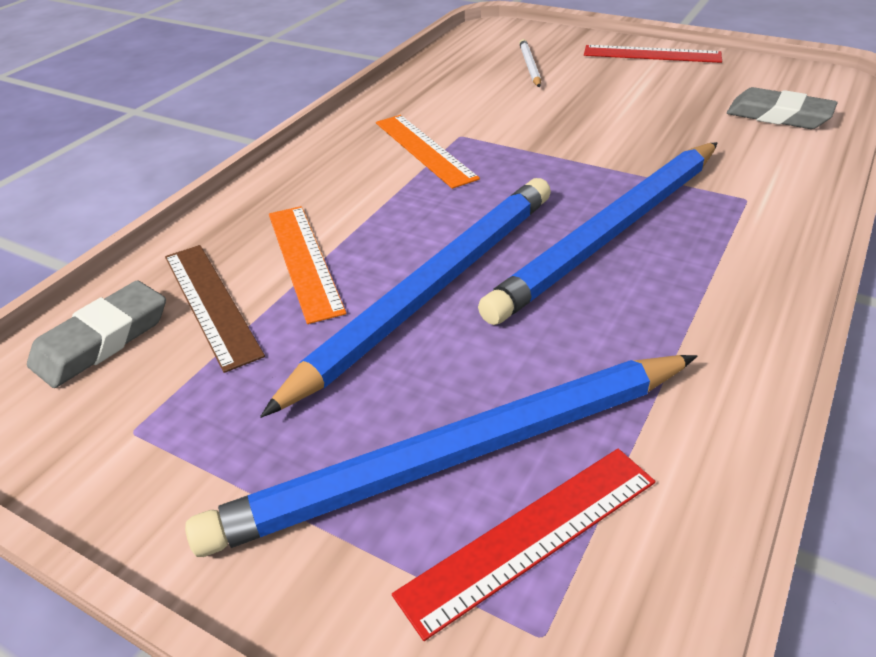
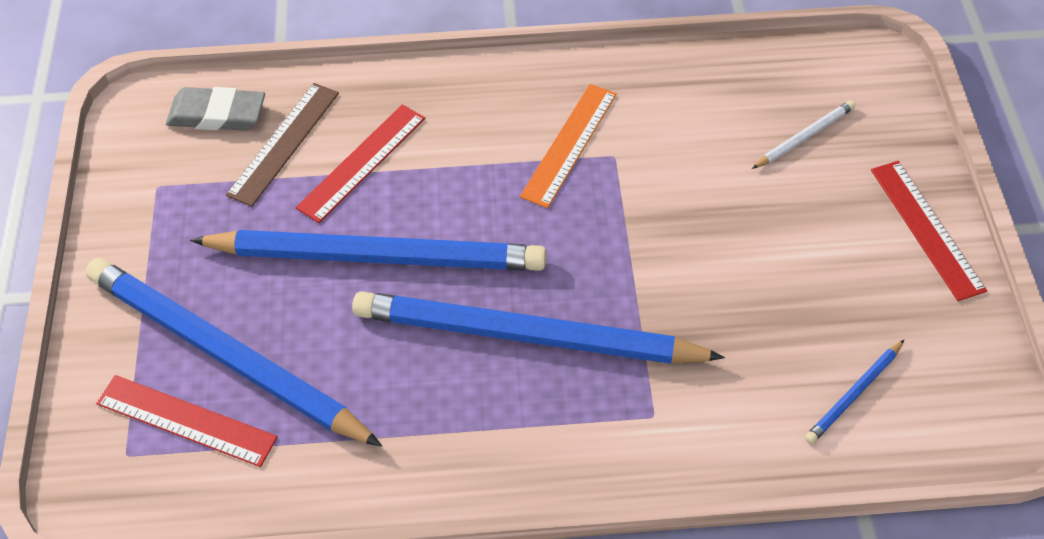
camera: 55 degrees right, 15 degrees up
orange ruler [269,206,346,324] -> red ruler [296,104,425,223]
grey eraser [727,87,838,129] -> blue pencil [805,340,904,444]

